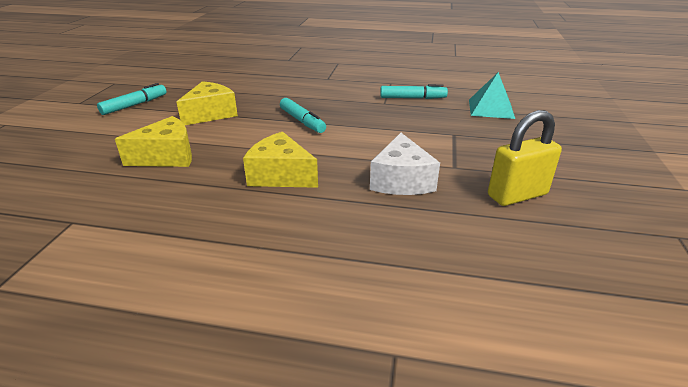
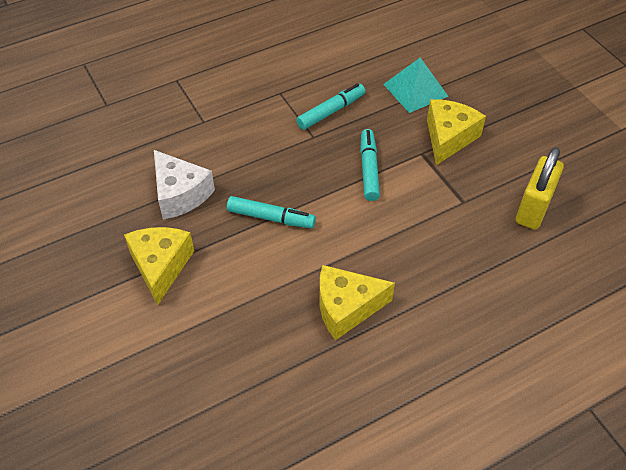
camera: 40 degrees left, 20 degrees up
turquoise marker [97,83,166,115] -> turquoise marker moved to [360,129,380,201]
yellow cheese [115,116,192,167] -> yellow cheese moved to [427,99,486,165]
white cheese [370,133,440,195] -> white cheese moved to [154,150,215,220]

